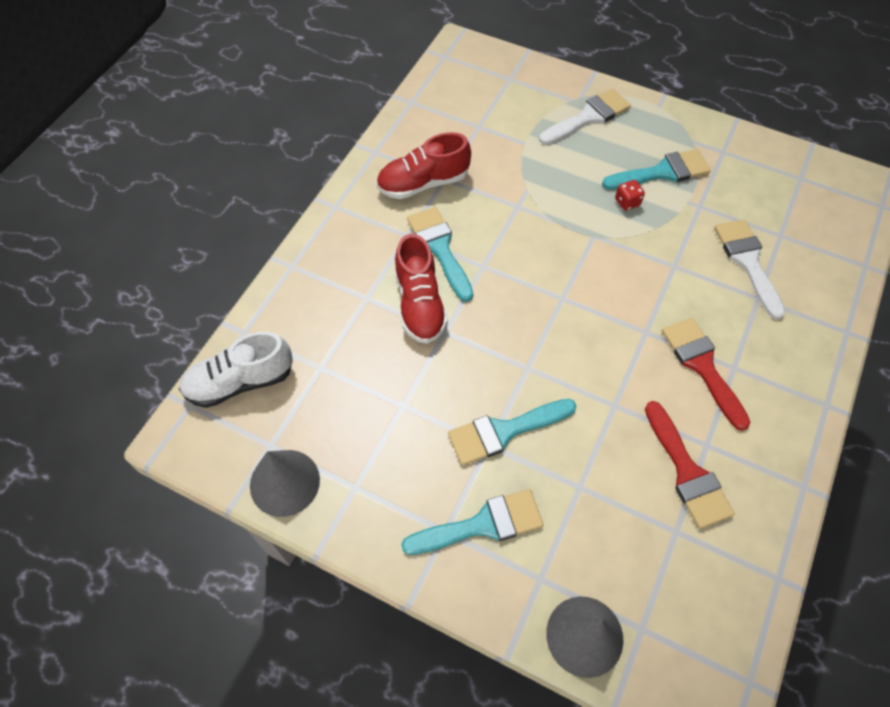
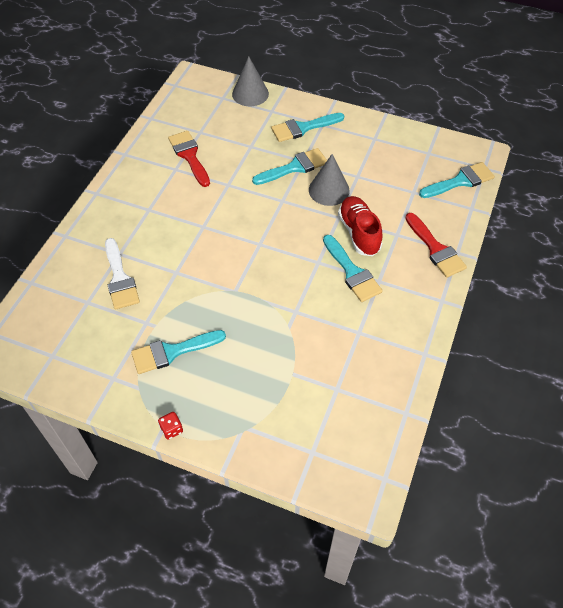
camera: 175 degrees right, 5 degrees down
white shoe [179,332,293,408] -> turquoise brush [419,162,495,198]
grey cone [250,450,320,517] -> grey cone moved to [309,154,350,206]
red shoe [376,132,471,199] -> none
white brush [539,88,631,145] -> none
red dice [615,180,645,211] -> red dice moved to [158,412,183,439]
red brush [662,317,750,431] -> red brush moved to [405,213,467,278]

